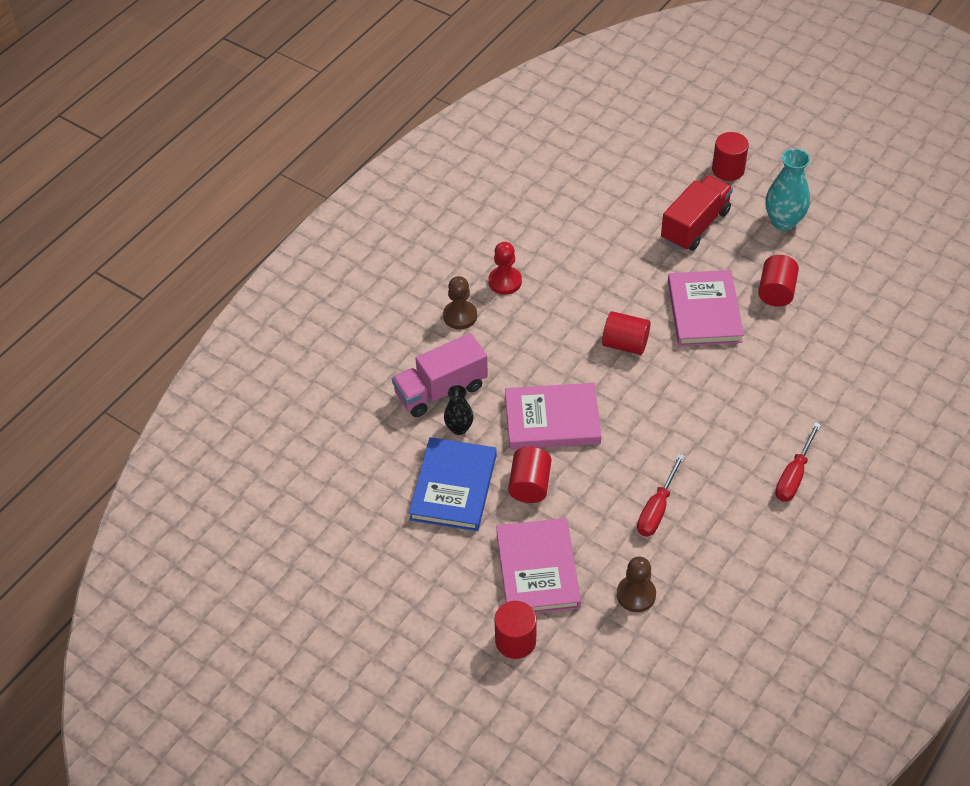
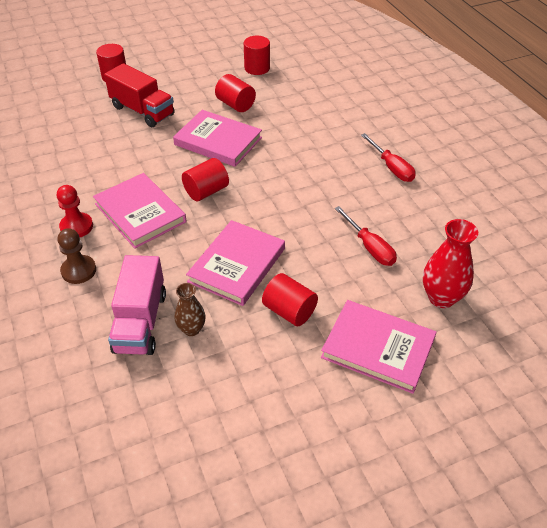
camera: 60 degrees left, 5 degrees down
blue book [409,437,497,531] -> none
black vase [444,385,474,435] -> brown vase [175,283,206,336]
red cylinder [494,601,537,659] -> red cylinder moved to [244,36,270,75]
brown pawn [617,557,656,612] -> red vase [423,219,478,308]
red truck [661,175,733,251] -> red truck turned 150 degrees clockwise [104,63,174,127]
turquoise vase [765,149,810,231] -> none
none -> pink book [93,173,186,249]

